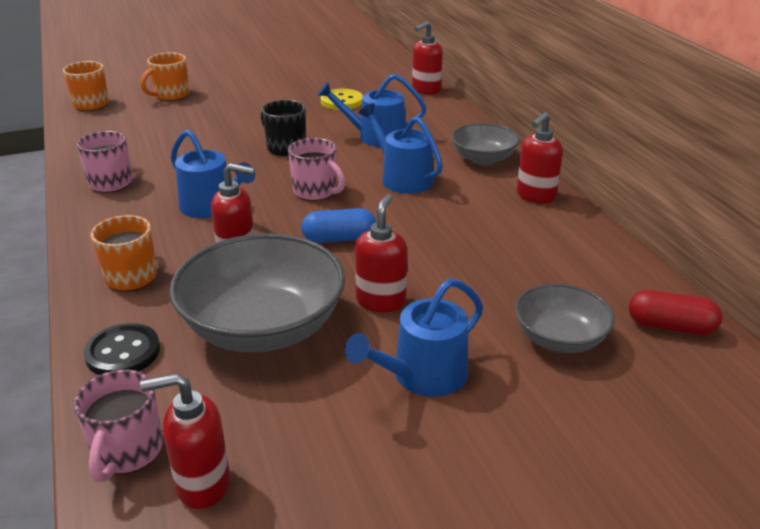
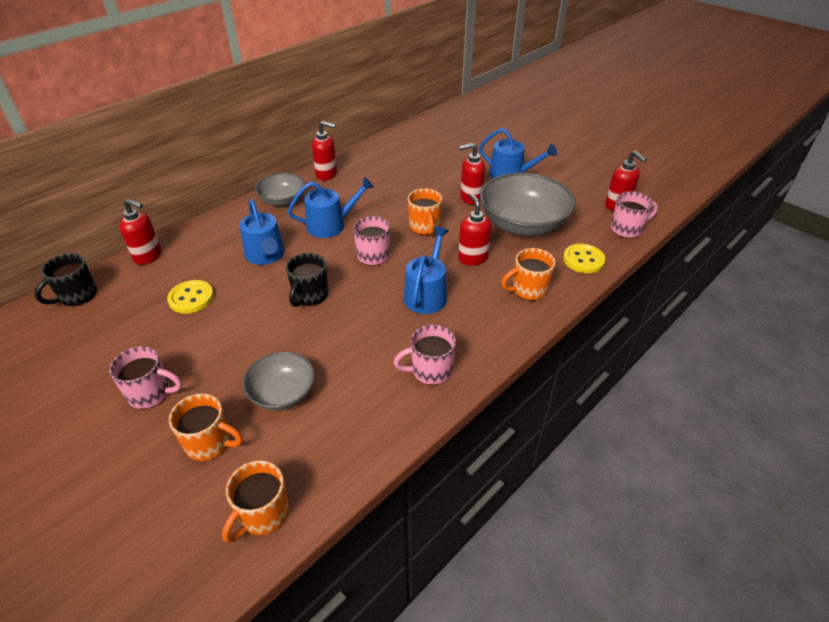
camera: 115 degrees left, 10 degrees up
black button [84,323,160,375] -> yellow button [563,244,606,273]
blue capsule [301,208,376,243] -> orange mug [408,188,442,235]
blue watering can [358,103,443,194] -> blue watering can turned 135 degrees counterclockwise [288,177,374,238]
grey bowl [515,284,615,353] -> grey bowl moved to [242,352,315,411]
red capsule [629,290,722,335] -> none
none -> black mug [34,253,97,306]
none -> pink mug [109,346,182,409]

